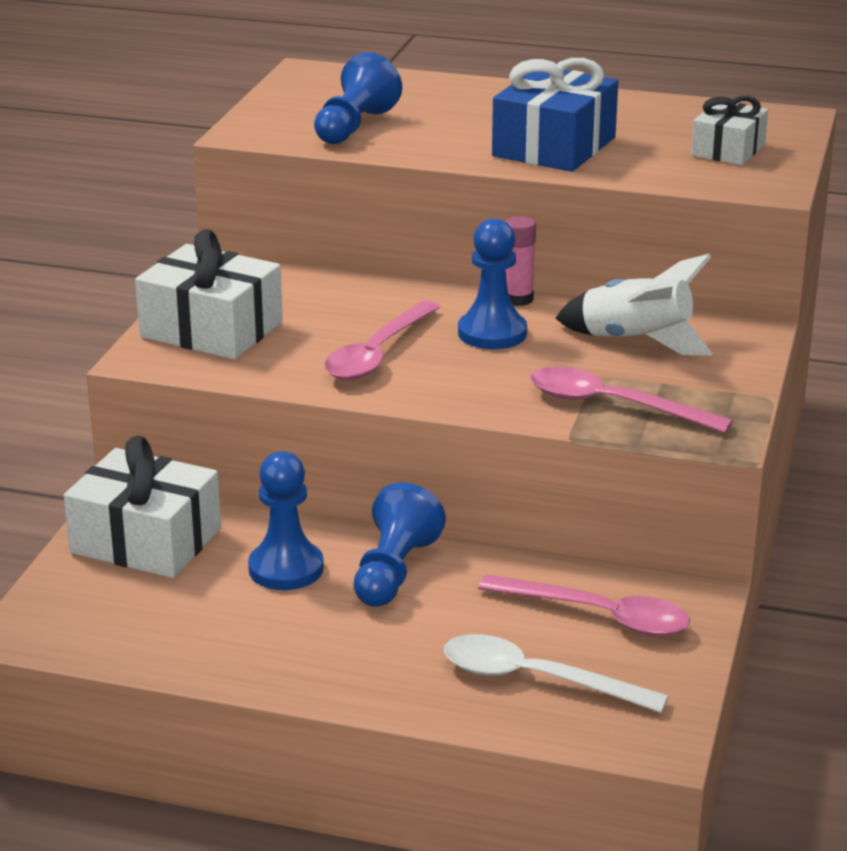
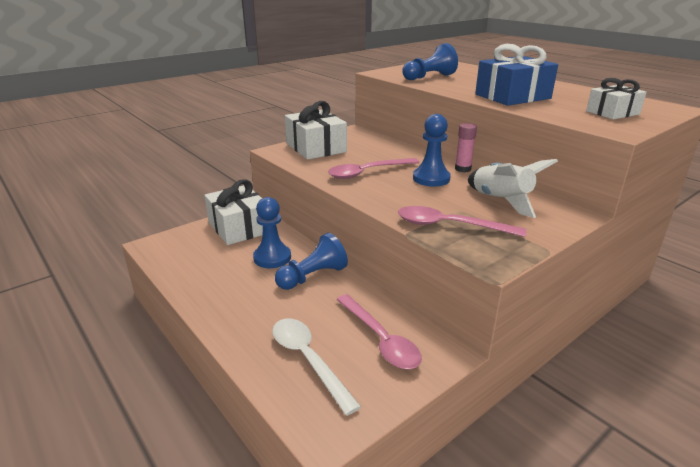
camera: 35 degrees right, 0 degrees up
pink spoon [530,367,733,433] -> pink spoon turned 45 degrees counterclockwise [398,206,526,237]

